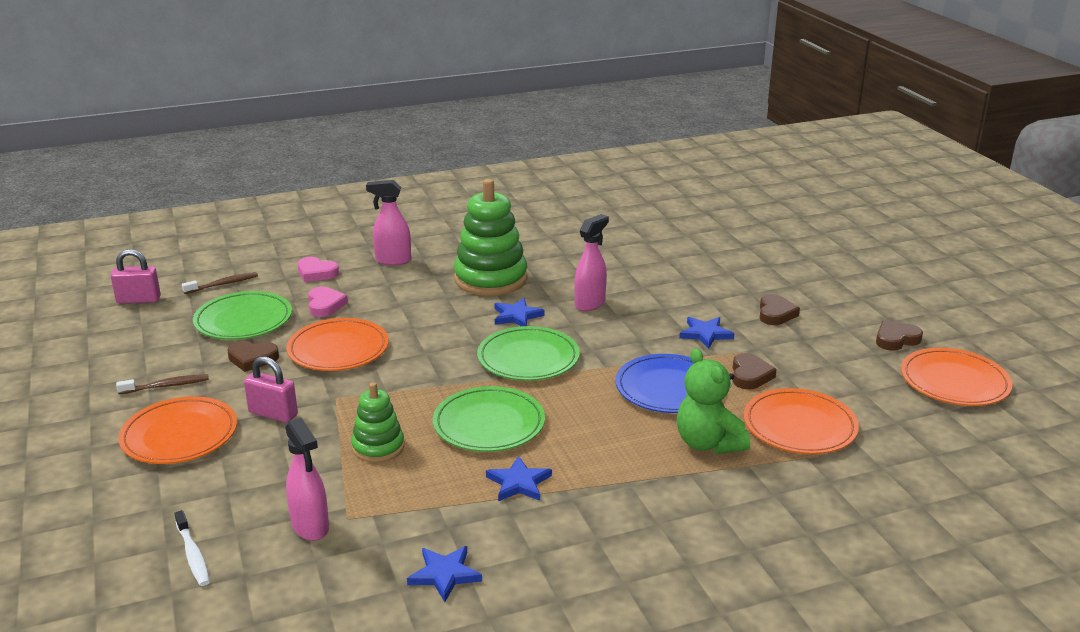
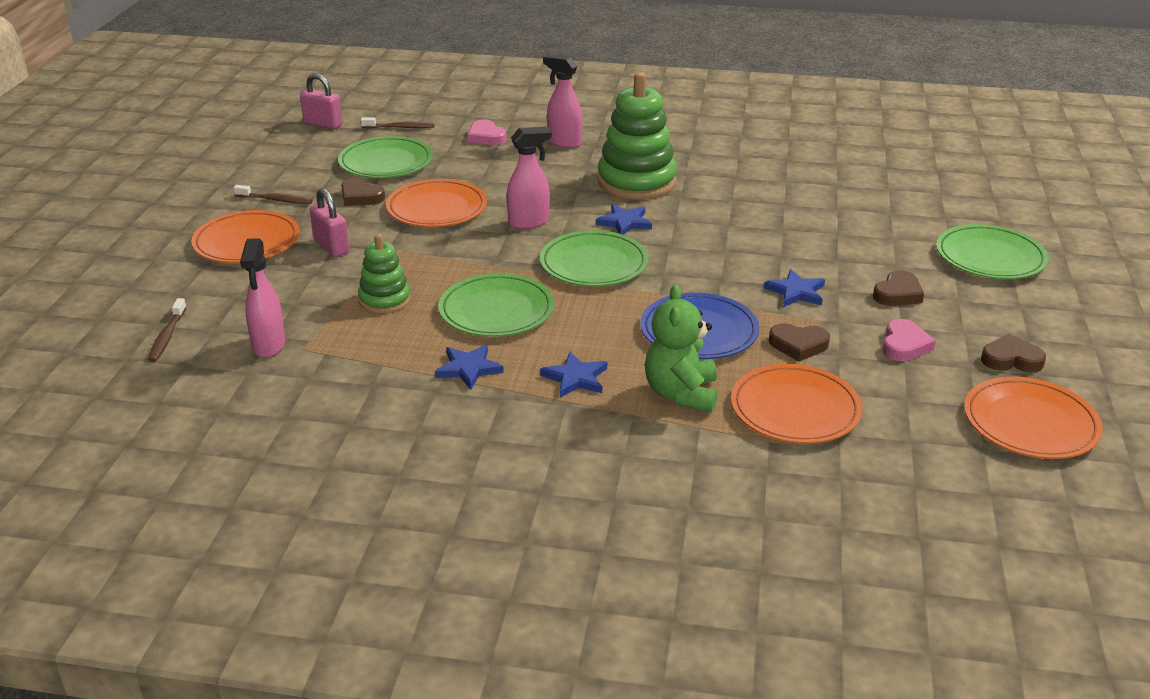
camera: 30 degrees right, 5 degrees up
white toothbrush [174,510,210,586] -> brown toothbrush [148,298,187,362]
pink heart [308,287,348,317] -> pink heart moved to [883,319,936,361]
blue star [407,546,482,602] -> blue star moved to [540,352,607,398]
pink spray bottle [575,214,609,311] -> pink spray bottle moved to [507,127,552,229]
brown heart [733,353,777,390] -> brown heart turned 60 degrees clockwise [769,323,830,362]
none -> green plate [936,224,1049,279]

